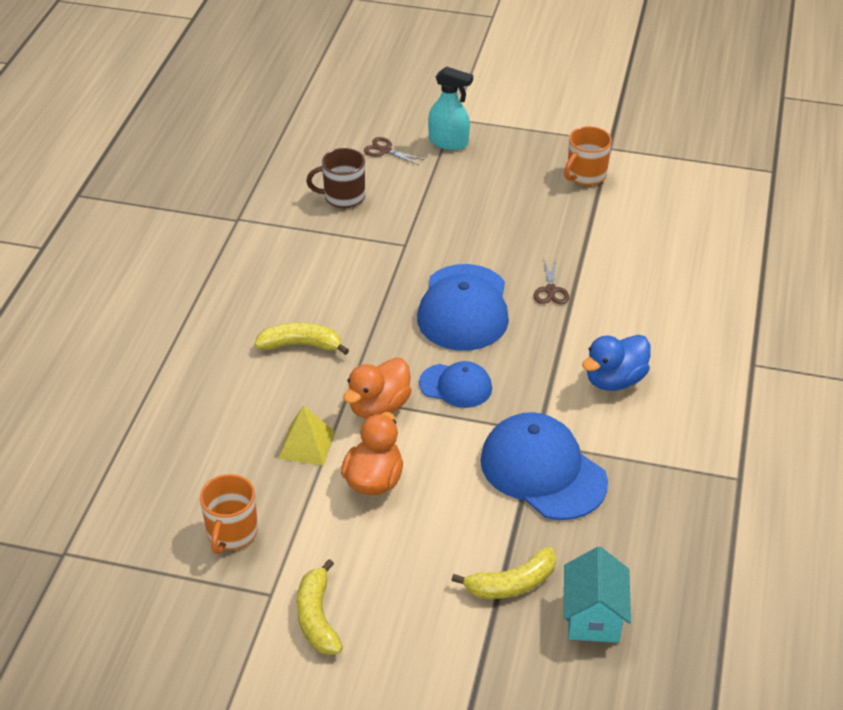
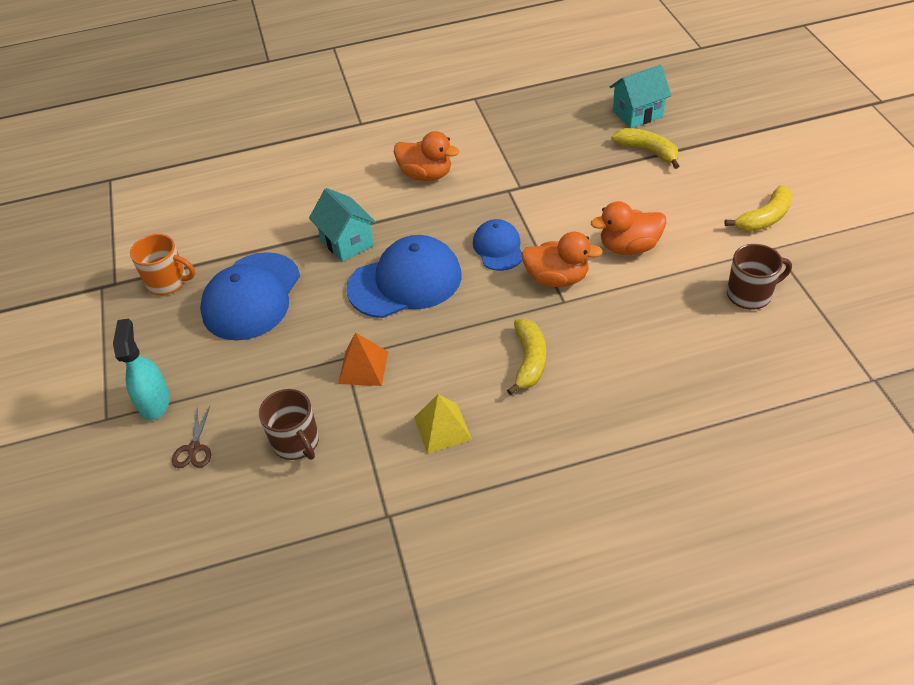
camera: 115 degrees left, 5 degrees up
orange mug [200,474,258,554] -> brown mug [727,244,792,310]
yellow banana [255,323,349,355] -> yellow banana turned 150 degrees counterclockwise [507,319,546,395]
yellow pyramid [278,405,335,466] -> yellow pyramid moved to [414,394,472,454]
blue cap [480,412,608,520] -> blue cap moved to [200,252,300,341]
brown scissors [534,260,569,304] -> turquoise house [309,188,376,262]
blue duck [582,335,651,391] -> orange duck [394,131,459,181]
none -> orange pyramid [338,332,388,386]

